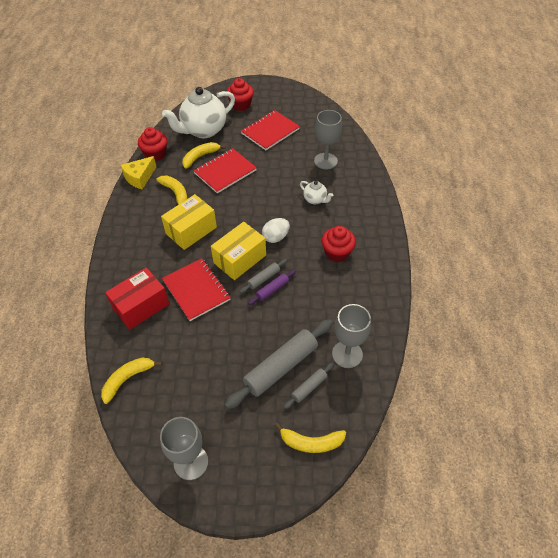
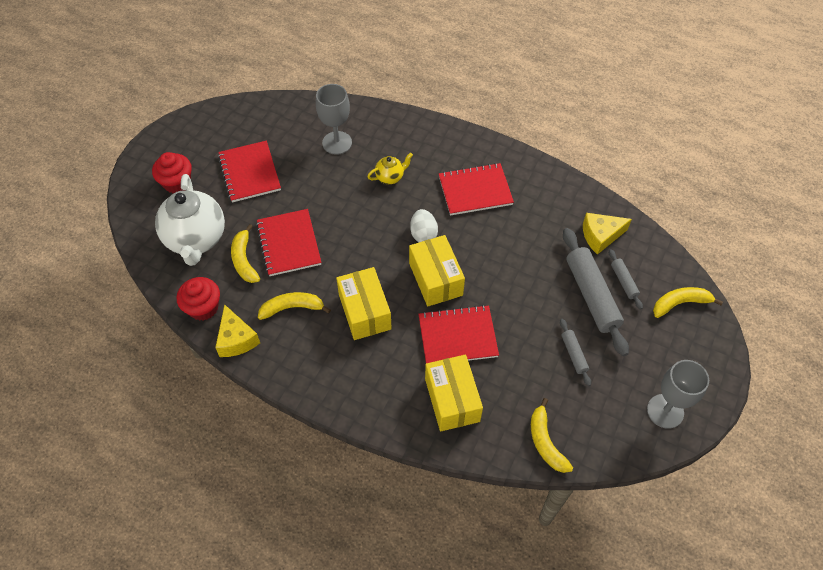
camera: 65 degrees left, 5 degrees up
red box [105,267,169,330] -> yellow box [425,354,483,432]
grey rolling pin [239,259,287,293] -> grey rolling pin moved to [560,319,591,386]
purple rolling pin [248,270,296,305] -> none
yellow banana [274,423,346,453] -> yellow banana turned 135 degrees counterclockwise [653,287,723,318]
white teapot [300,181,333,204] -> yellow teapot [367,153,413,184]
red cupcake [321,226,356,262] -> red notebook [439,163,514,216]
grey goblet [332,304,371,368] -> yellow cheese [583,213,632,255]

